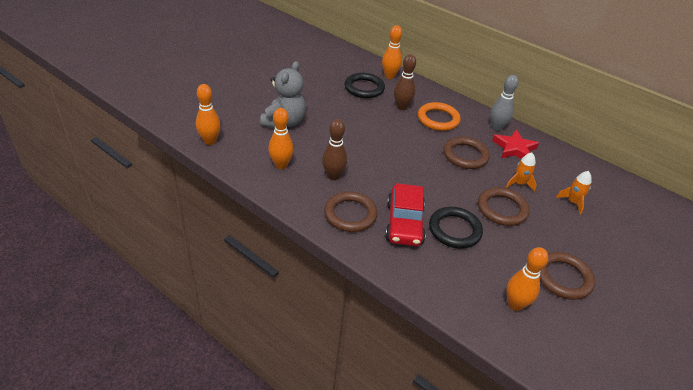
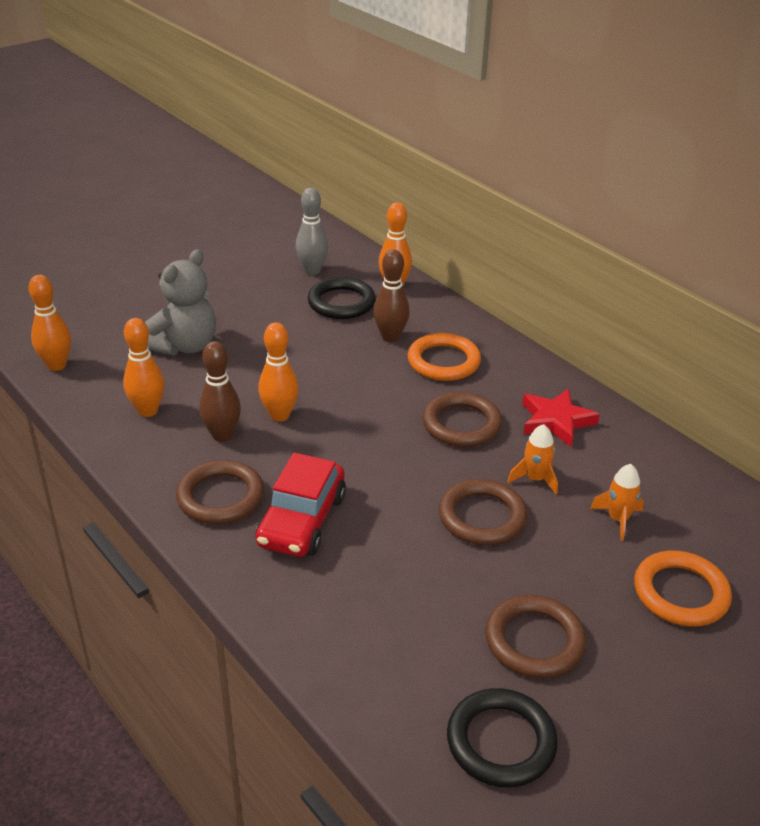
camera: 15 degrees right, 5 degrees down
black ring [429,207,483,249] -> black ring moved to [447,688,558,787]
grey bowling pin [490,75,519,131] -> grey bowling pin moved to [296,188,328,275]
orange bowling pin [506,247,548,311] -> orange bowling pin moved to [258,322,299,422]
none -> orange ring [634,551,732,627]

